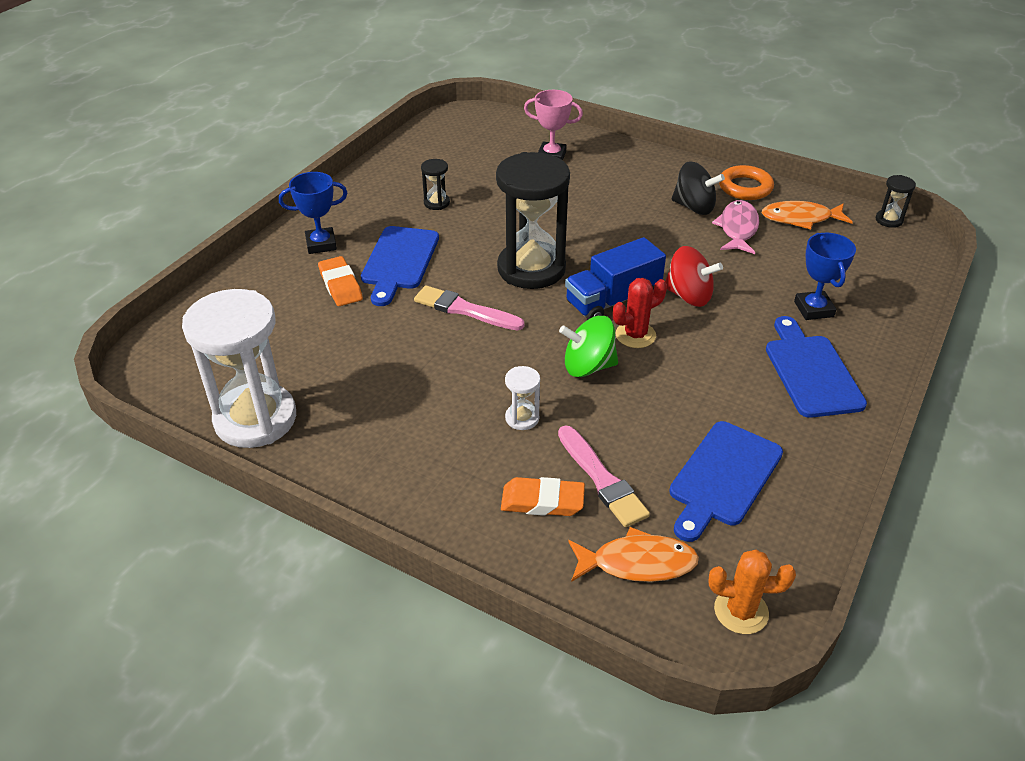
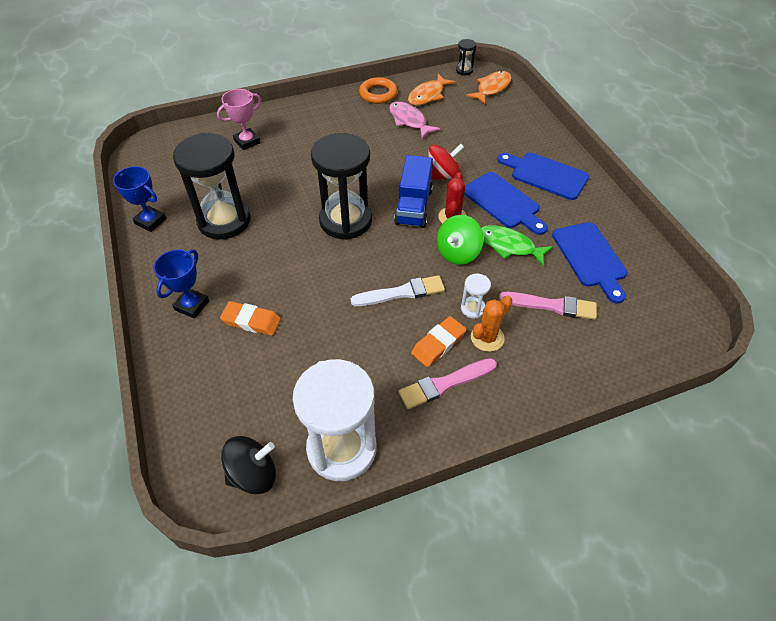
camera: 50 degrees left, 10 degrees up
blue cutting board [361,226,439,306] -> blue cutting board moved to [464,172,548,235]
pink brush [414,285,524,330] -> pink brush moved to [398,358,497,409]
black hourglass [421,159,450,210] -> black hourglass [173,133,251,240], size x2.39
orange eraser [501,477,585,516] -> orange eraser moved to [411,316,467,367]
orange fish [568,527,699,582] -> orange fish moved to [466,71,512,104]
black spinning top [672,161,725,215] -> black spinning top moved to [221,436,276,494]
orange cactus [709,549,796,634] -> orange cactus moved to [471,295,512,352]
blue trophy [794,233,856,320] -> blue trophy moved to [113,166,167,232]
none -> white brush [351,275,445,306]
none -> green fish [481,225,553,267]

